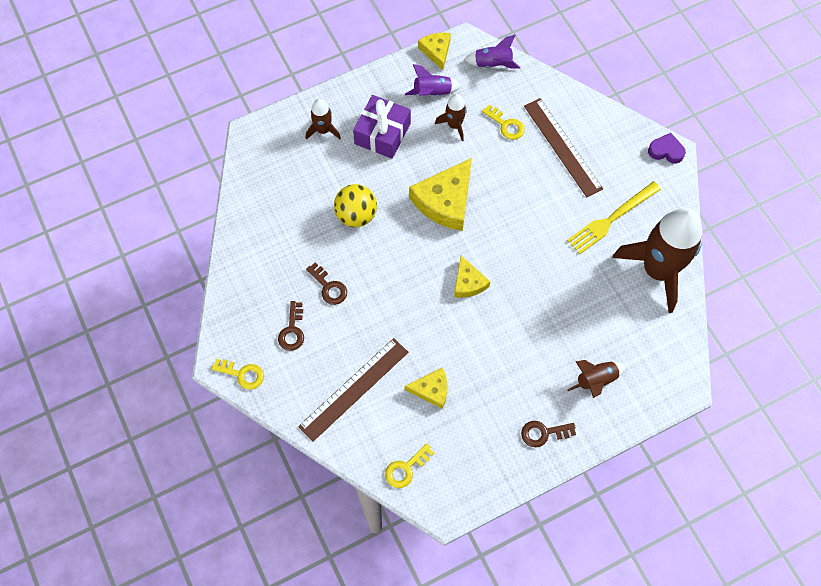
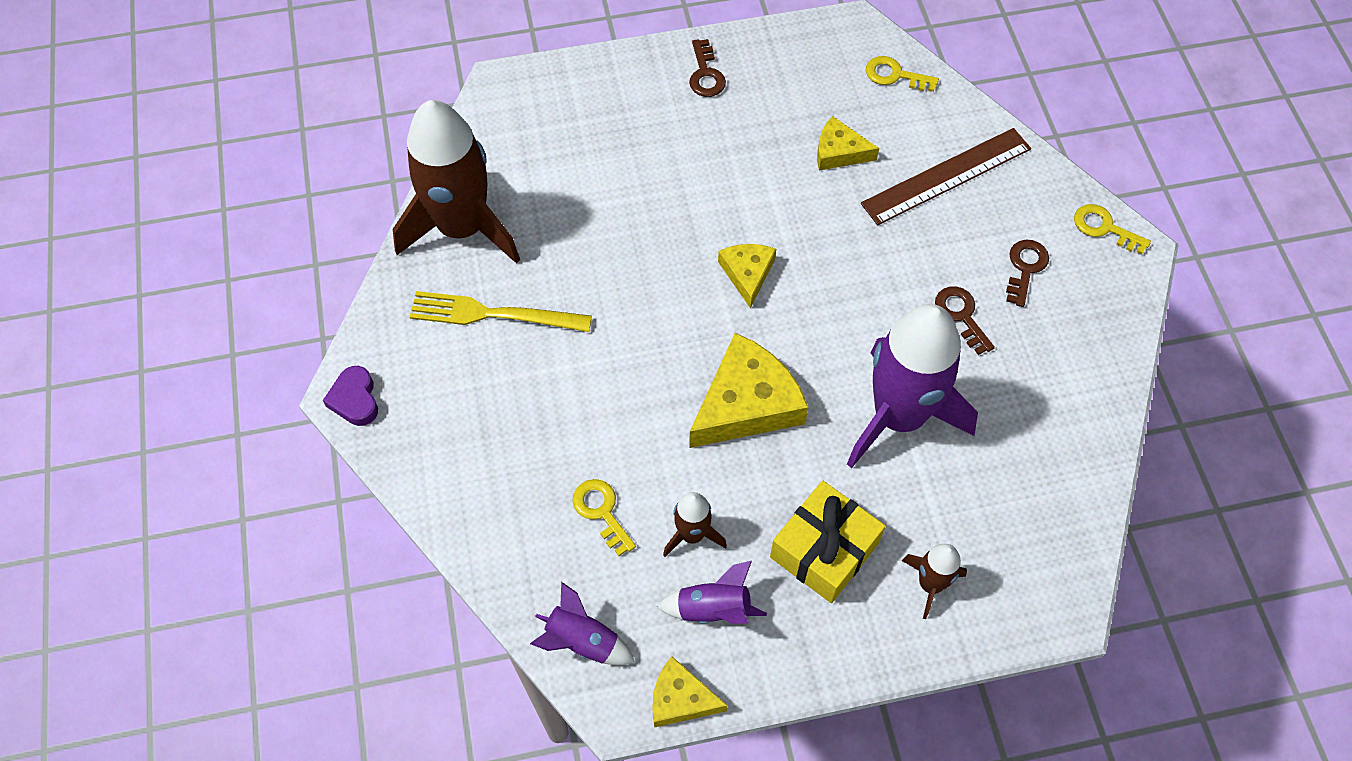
camera: 165 degrees left, 5 degrees down
yellow ball [334,184,377,227] -> purple rocket [847,304,978,468]
purple gift [353,95,411,159] -> yellow gift [770,481,886,603]
yellow key [385,444,434,488] -> yellow key turned 135 degrees counterclockwise [866,56,939,92]
yellow cheese [418,33,451,70] -> yellow cheese turned 105 degrees clockwise [652,656,728,728]
brown key [521,421,576,447] -> brown key turned 75 degrees clockwise [689,39,726,97]
brown ruler [524,98,603,197] -> none
yellow fork [567,181,661,254] -> yellow fork turned 150 degrees counterclockwise [410,291,592,332]
brown rocket [568,360,625,398] -> none
purple heart [648,133,686,164] -> purple heart turned 45 degrees clockwise [323,366,378,426]

